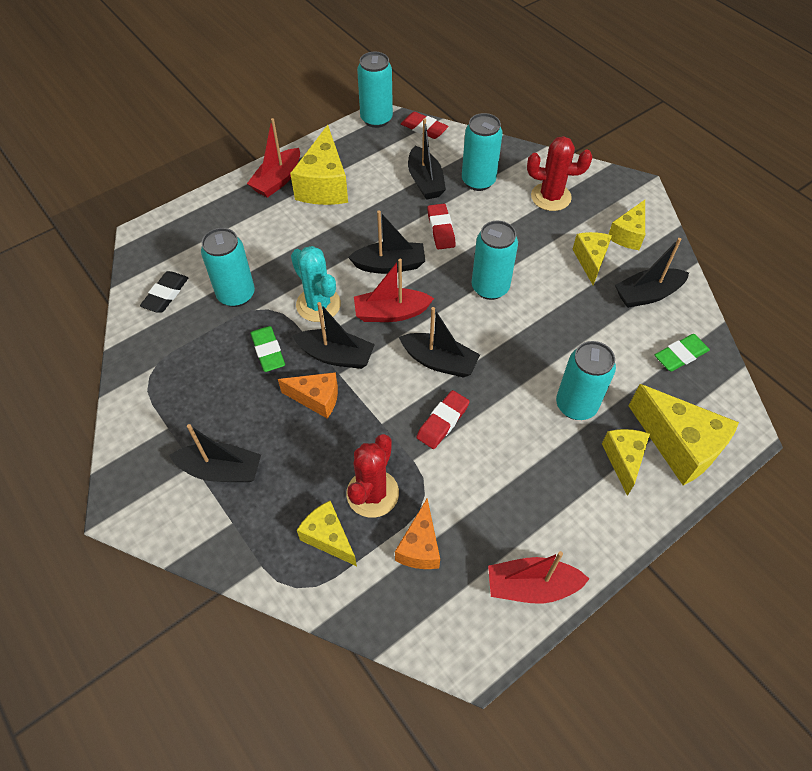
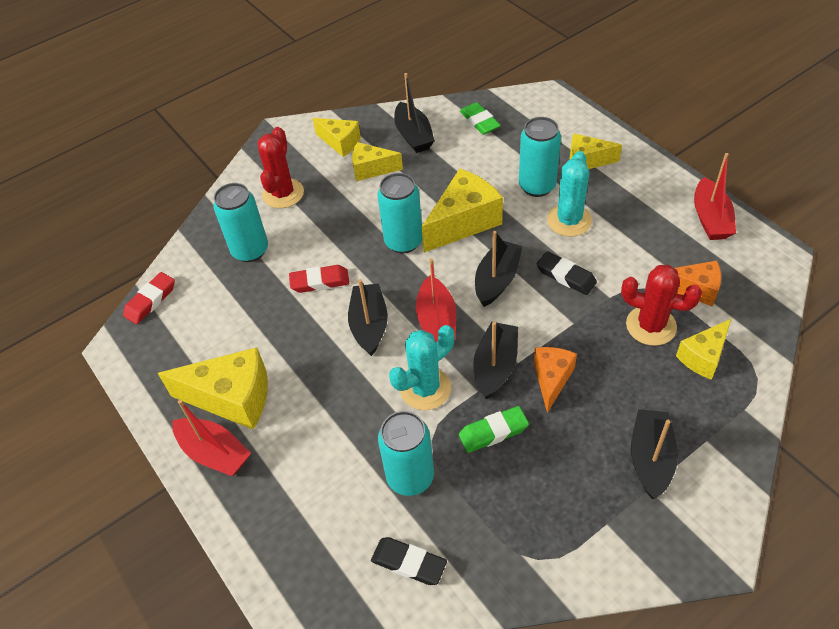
camera: 85 degrees left, 5 degrees down
turquoise can [357,52,393,128] -> none
black boat [408,118,446,200] -> none
red eraser [416,390,470,449] -> black eraser [537,251,597,295]
yellow cheese [629,384,739,485] -> yellow cheese moved to [422,169,503,253]
none -> turquoise cactus [547,151,592,237]

